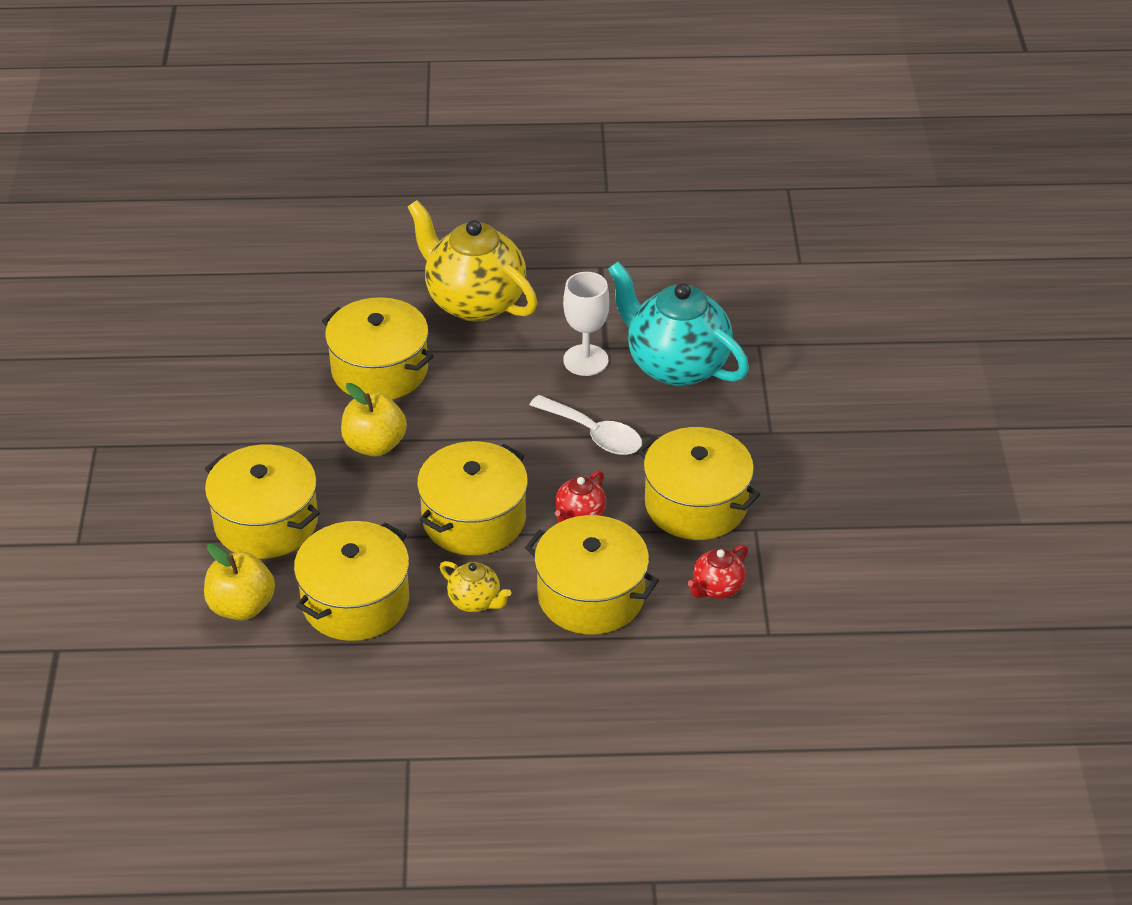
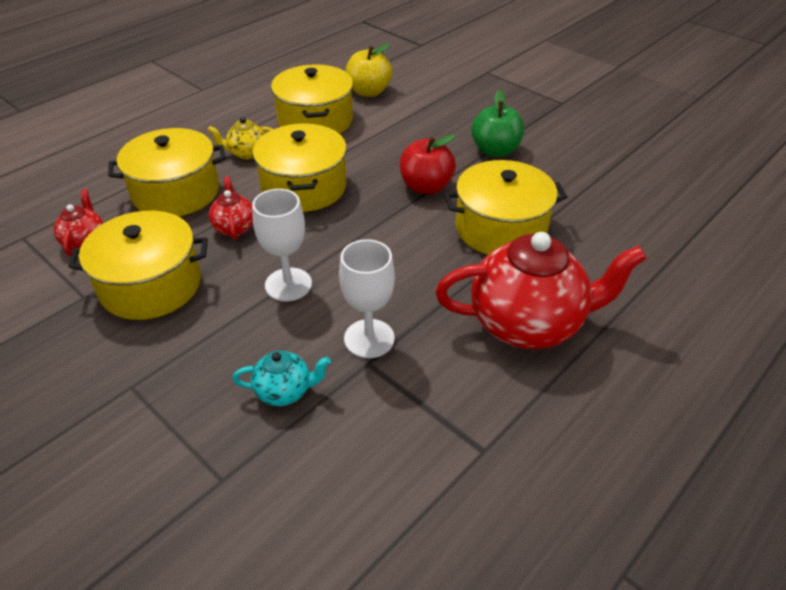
camera: 135 degrees right, 0 degrees up
yellow pot [205,444,320,559] -> none
yellow apple [341,383,407,457] -> red apple [400,134,456,194]
yellow teapot [408,200,537,321] -> red teapot [435,232,647,349]
white spoon [529,395,642,455] -> white goblet [252,189,312,301]
turquoise teapot [608,262,749,386] -> turquoise teapot [233,350,331,406], size x0.46
none -> green apple [471,90,524,157]

